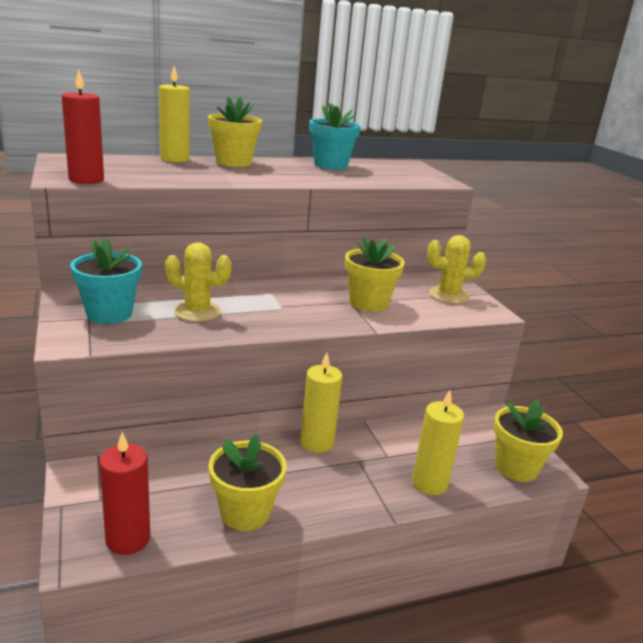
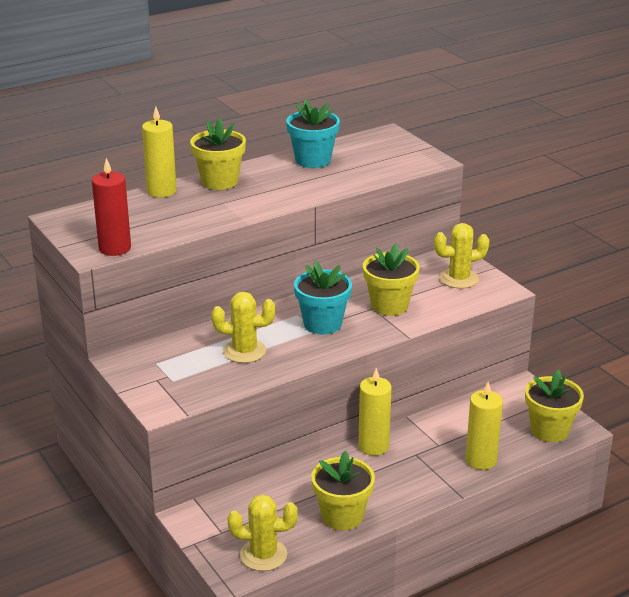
camera: 10 degrees left, 5 degrees up
turquoise flower pot [70,237,142,324] -> turquoise flower pot moved to [294,261,352,334]
red candle [99,432,150,555] -> yellow cactus [227,494,298,571]

